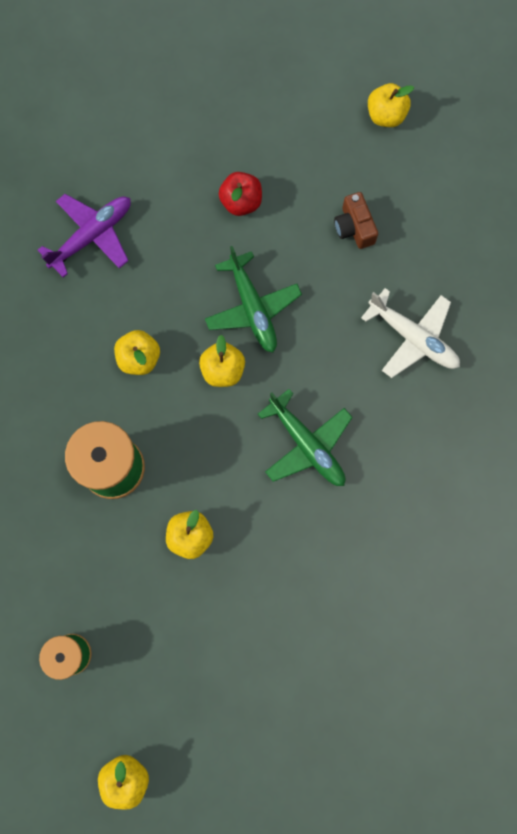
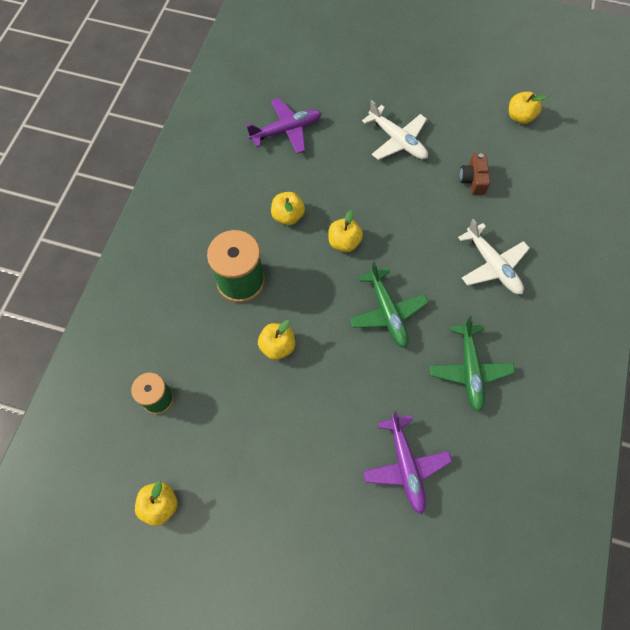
camera: 20 degrees right, 10 degrees down
green plane [205,246,302,353] -> green plane moved to [430,316,515,412]
red apple [219,172,262,216] -> white plane [362,100,428,160]
none -> purple plane [363,411,452,515]

